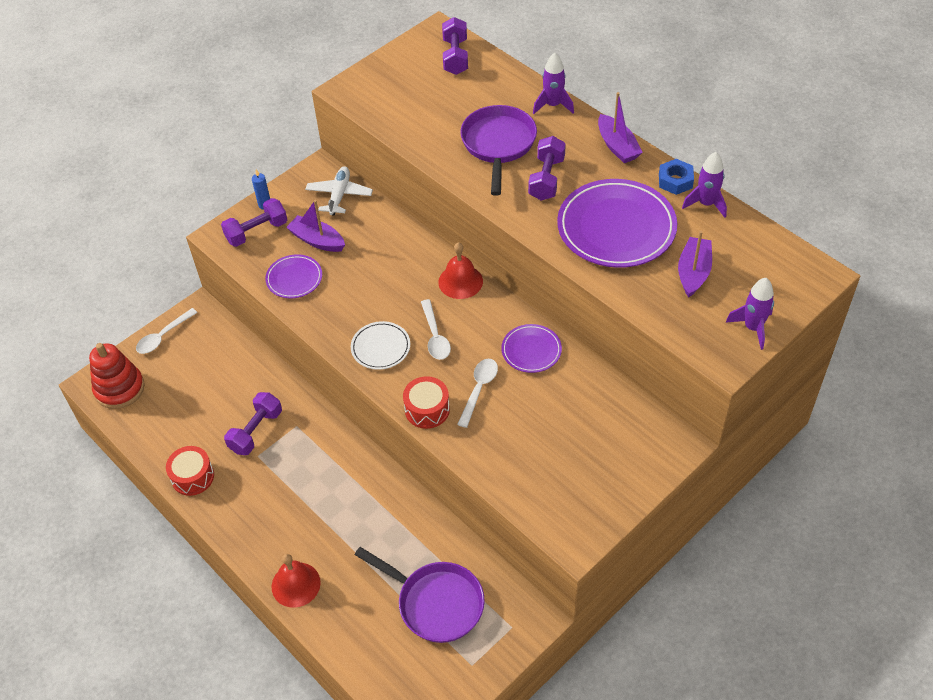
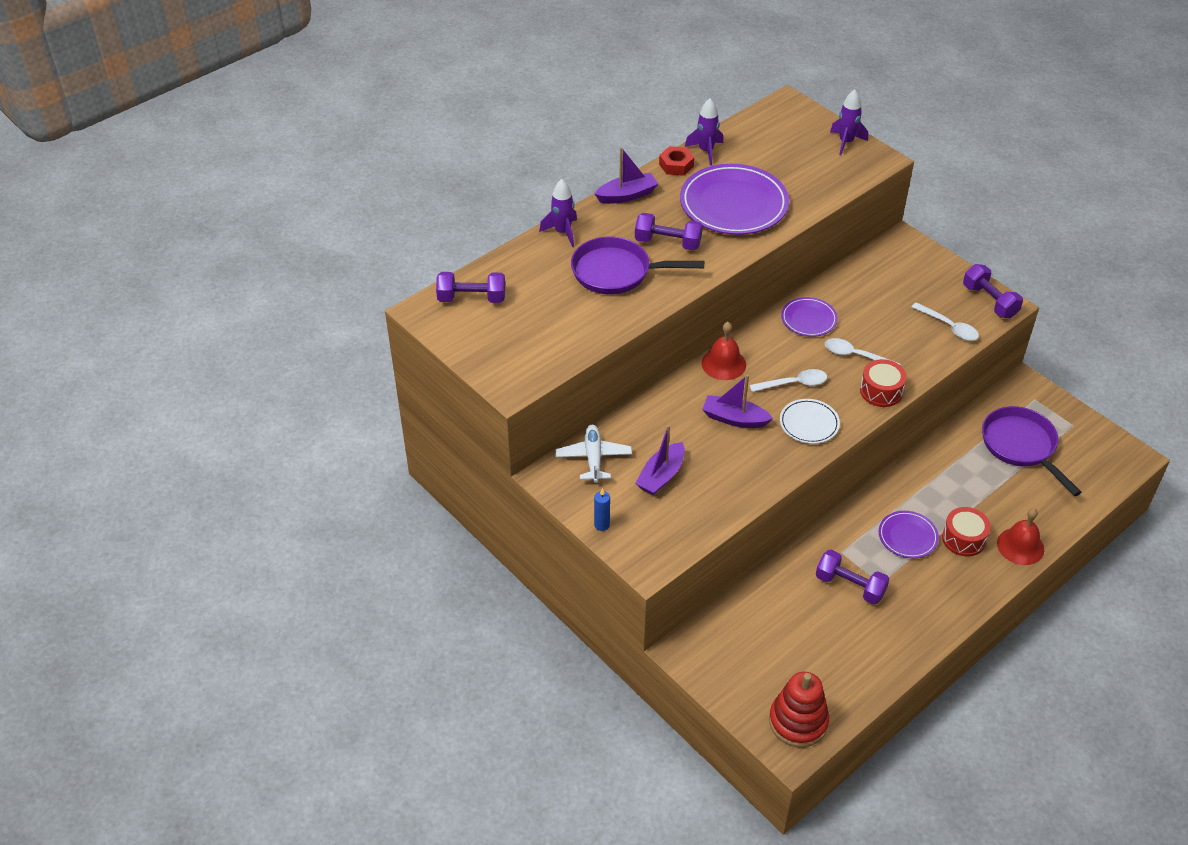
camera: 90 degrees left, 5 degrees down
white spoon [136,308,197,354] -> white spoon moved to [911,302,979,341]
red drum [166,446,214,496] -> red drum moved to [942,507,991,556]
purple dumbbell [221,198,287,247] -> purple dumbbell moved to [963,264,1023,318]
purple plate [265,254,322,298] -> purple plate moved to [879,511,939,558]
white plane [305,166,373,216] -> white plane turned 75 degrees clockwise [555,425,632,483]
purple pan [355,547,485,643] -> purple pan turned 60 degrees counterclockwise [982,406,1082,496]
blue nut [659,159,694,195] -> red nut [659,146,694,176]
purple boat [678,231,712,298] -> purple boat moved to [702,375,773,428]

